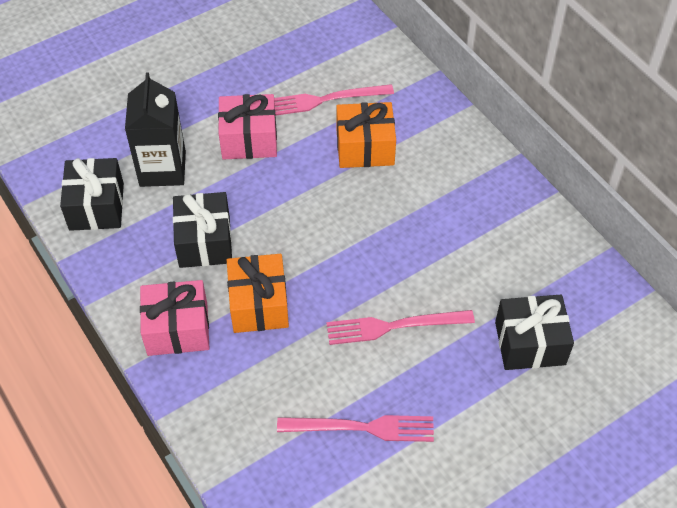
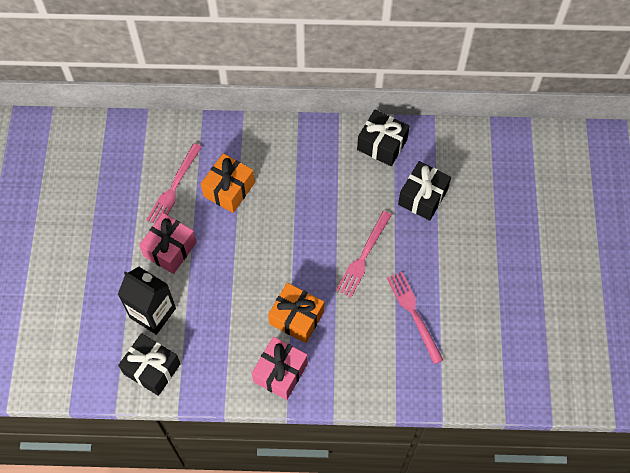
camera: 55 degrees left, 10 degrees up
black gift [173,192,232,268] -> black gift moved to [357,110,410,166]
pink fork [277,415,434,442] -> pink fork turned 60 degrees counterclockwise [387,272,443,364]

